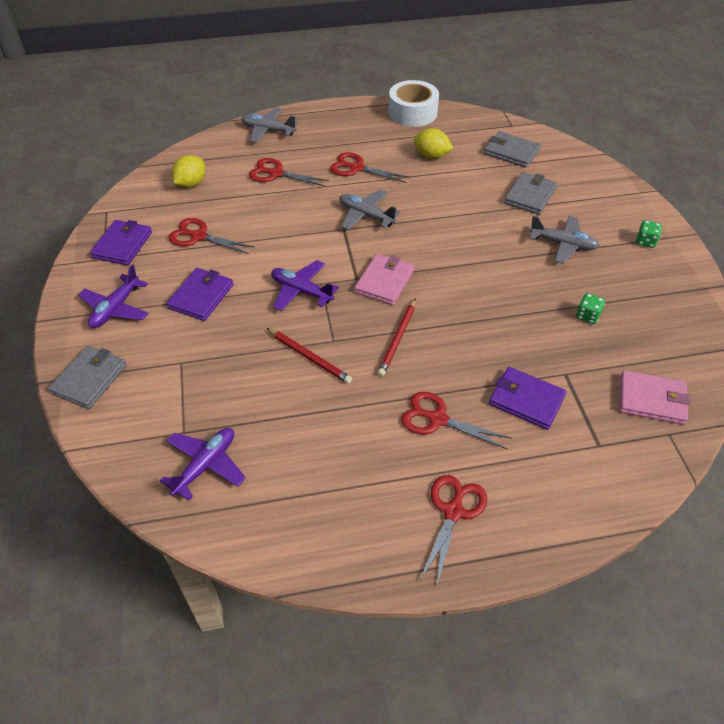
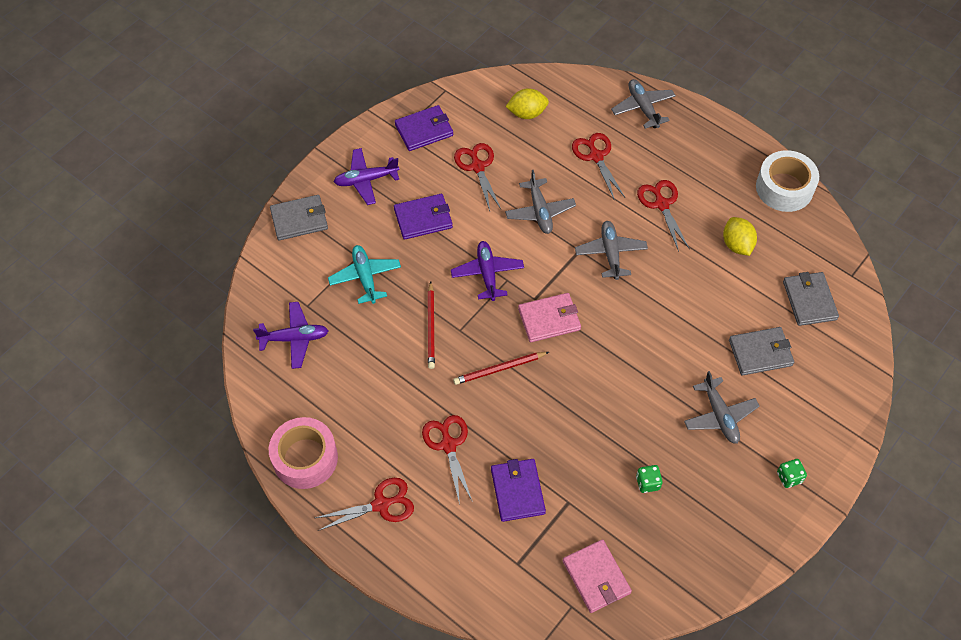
camera: 50 degrees right, 10 degrees up
none -> pink tape [269,417,338,489]
none -> turquoise plane [328,245,401,304]
none -> grey plane [505,170,576,234]

